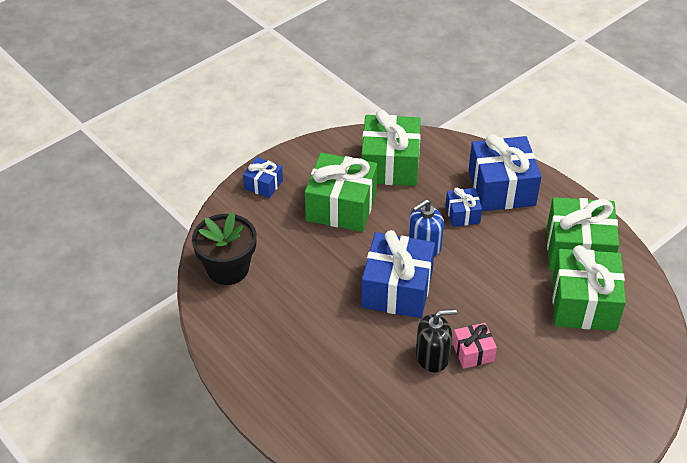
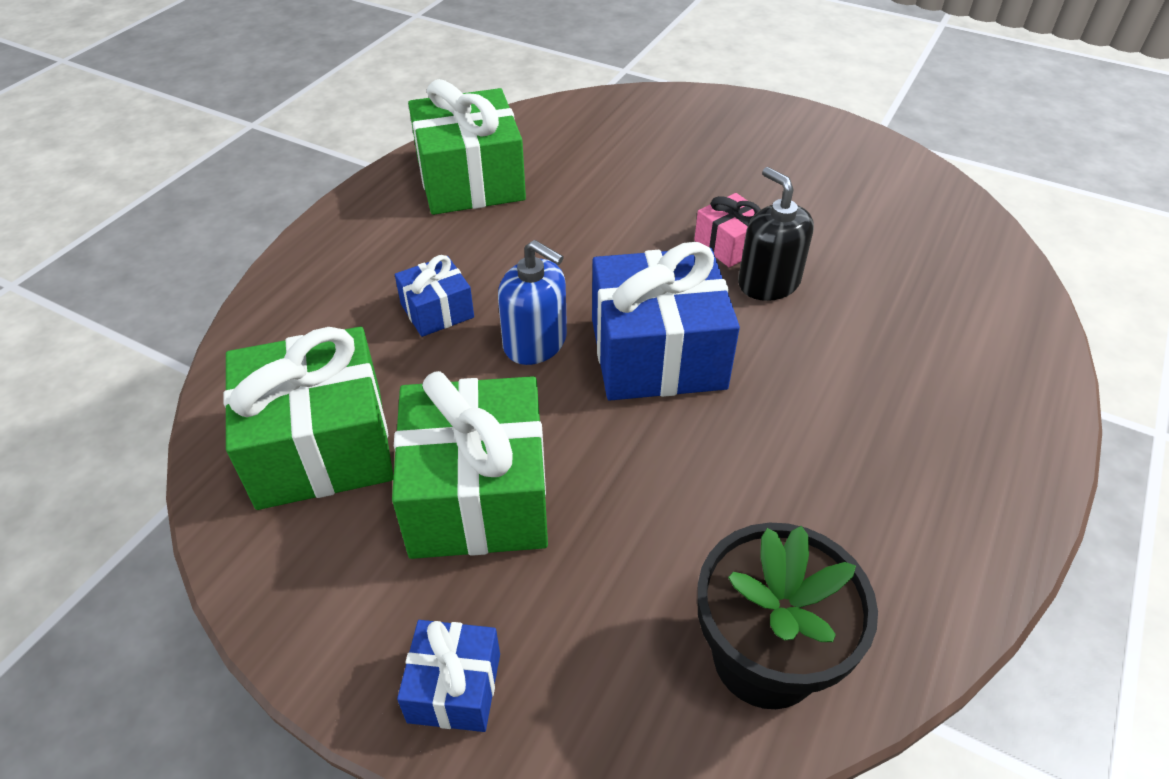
camera: 110 degrees left, 0 degrees up
blue gift [468,134,542,211] -> none
green gift [552,245,626,331] -> none

